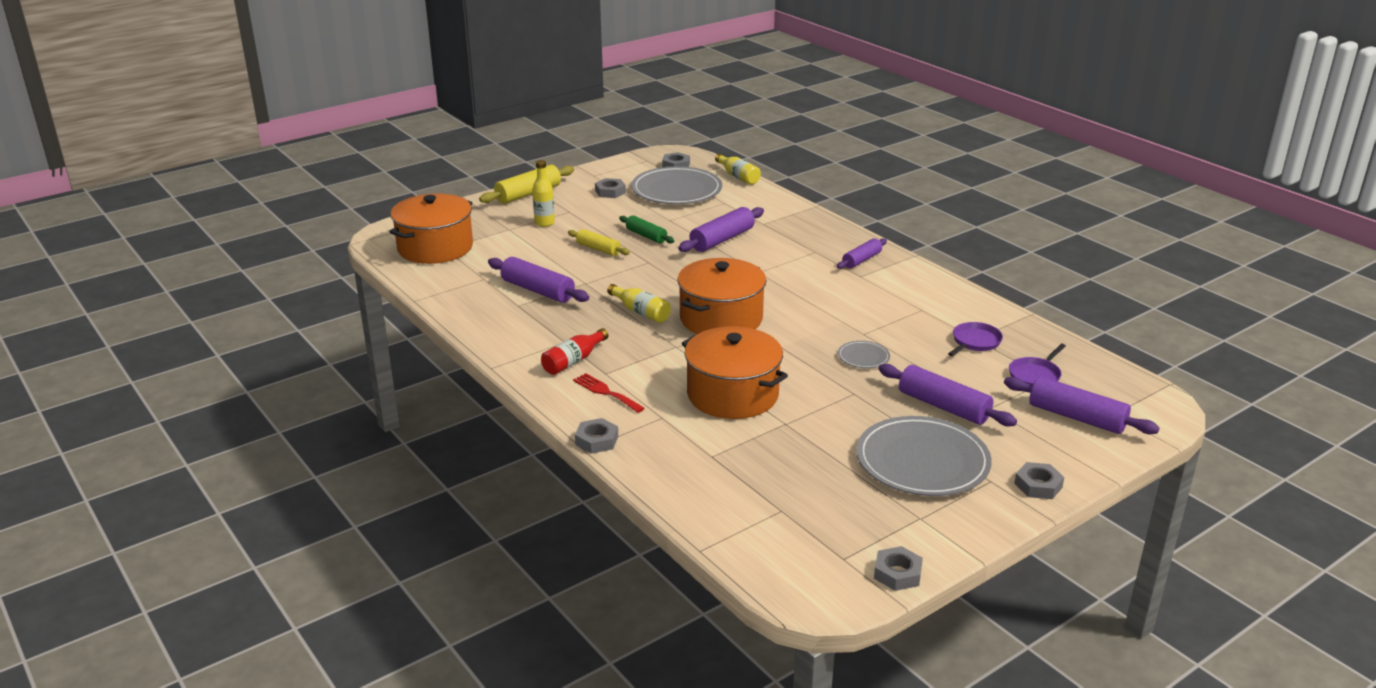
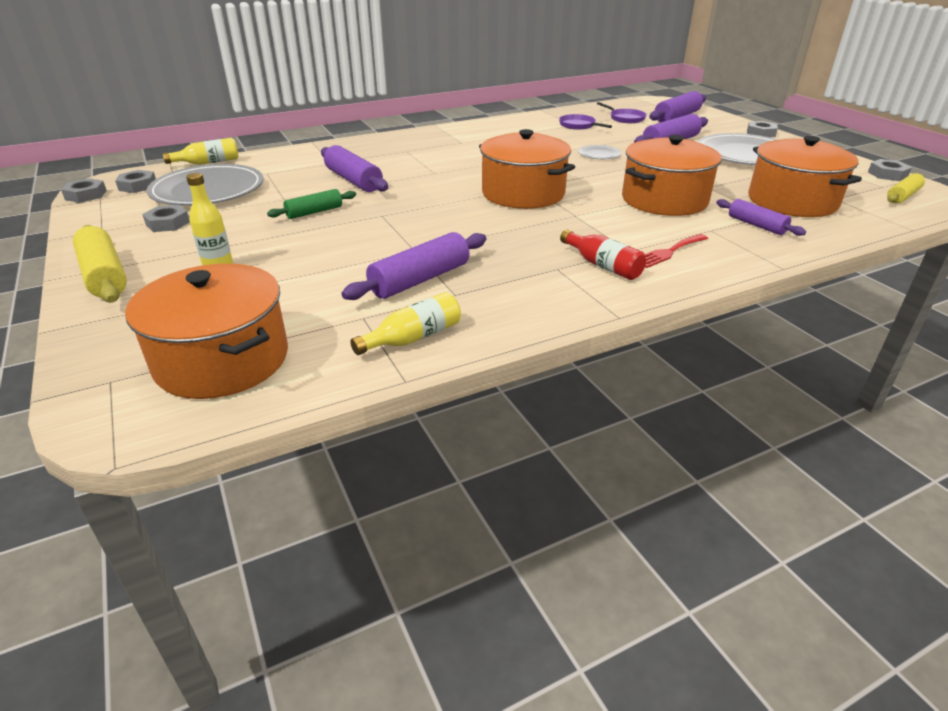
camera: 80 degrees left, 5 degrees up
yellow rolling pin [568,229,630,256] -> yellow rolling pin moved to [887,173,925,203]
grey nut [575,418,618,454] -> grey nut moved to [61,178,107,203]
yellow bottle [607,284,671,323] -> yellow bottle moved to [350,292,461,355]
purple rolling pin [837,238,887,269] -> purple rolling pin moved to [716,199,806,236]
none -> orange pot [748,136,862,217]

